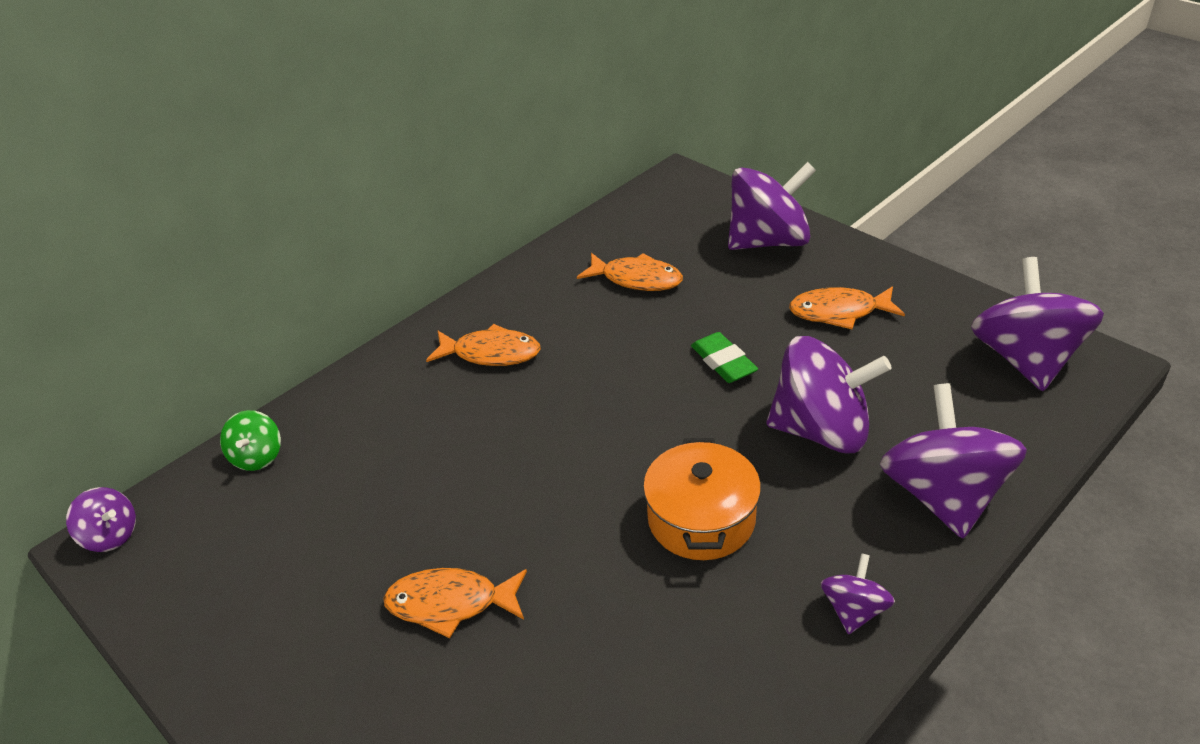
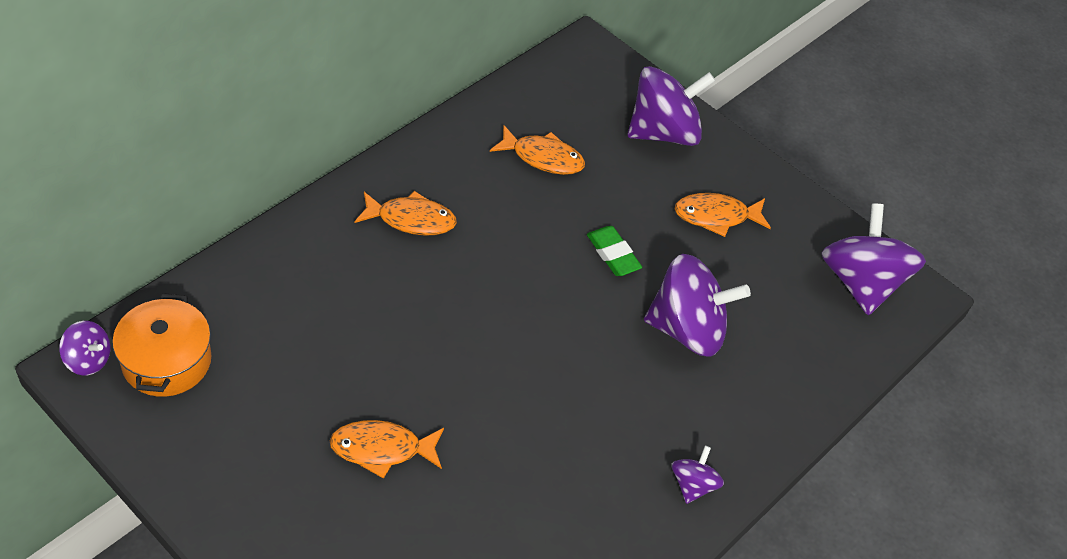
camera: 10 degrees left, 10 degrees up
green spinning top [220,410,281,471] -> none
orange pot [643,438,761,560] -> orange pot moved to [112,293,212,397]
purple spinning top [880,383,1027,538] -> none

